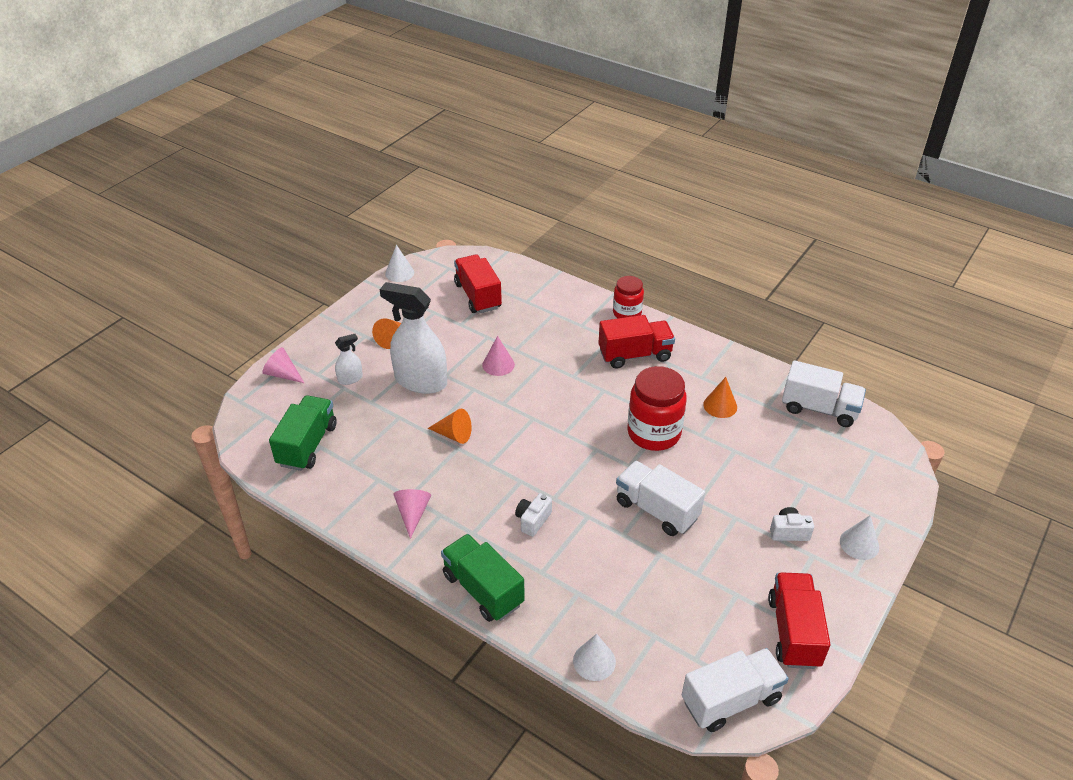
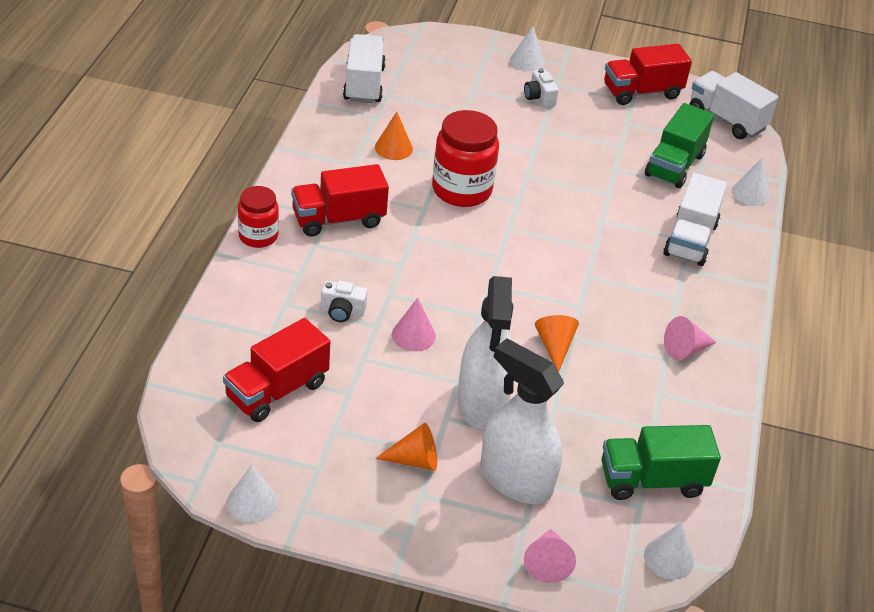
camera: 115 degrees left, 0 degrees up
white spray bottle [335,334,363,385] -> white spray bottle [480,338,564,504], size x2.16
green truck [441,534,525,622] -> green truck moved to [645,103,714,188]
white camera [515,493,552,537] -> white camera moved to [321,281,367,322]
red truck [598,315,675,369] -> red truck turned 75 degrees counterclockwise [291,164,389,237]
white truck [616,461,705,536] -> white truck moved to [663,173,727,266]
none -> white cone [644,522,694,580]

